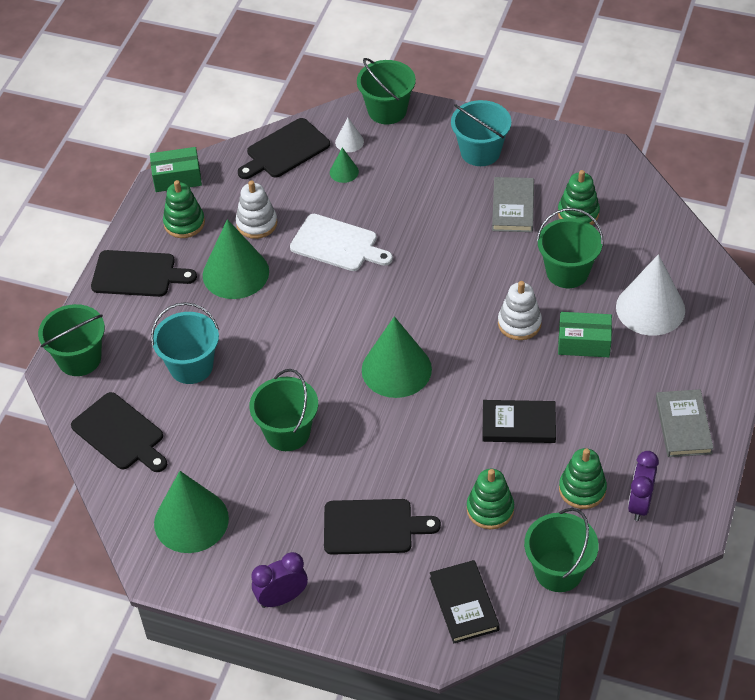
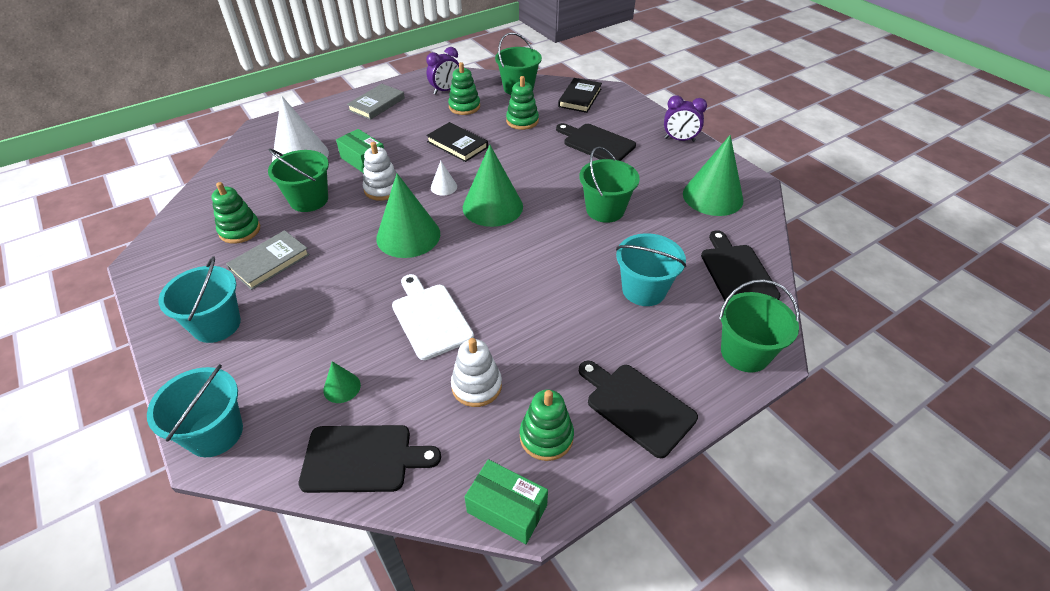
camera: 145 degrees left, 5 degrees down
green cone [203,219,269,299] -> green cone moved to [376,173,440,258]
white cone [335,118,364,152] -> white cone moved to [431,161,457,196]
green bucket [357,58,416,124] -> turquoise bucket [147,364,243,457]

